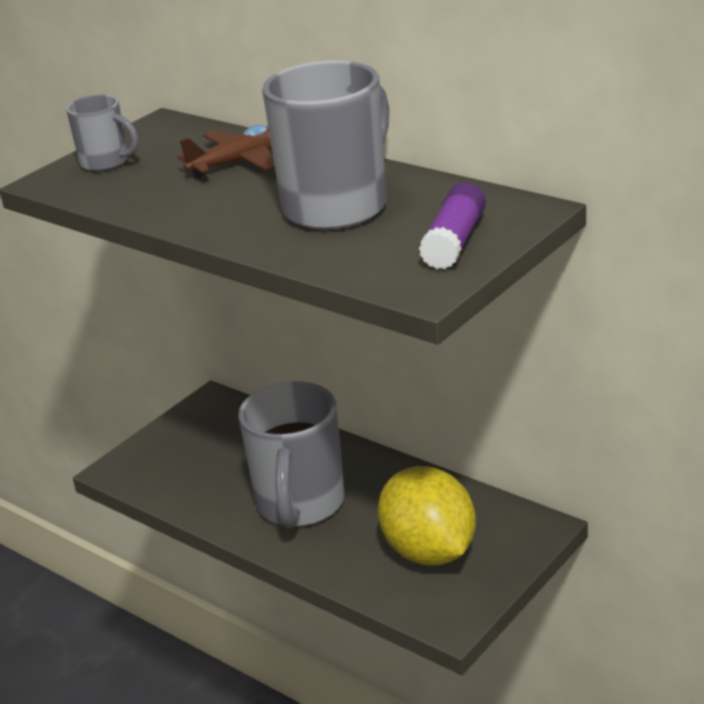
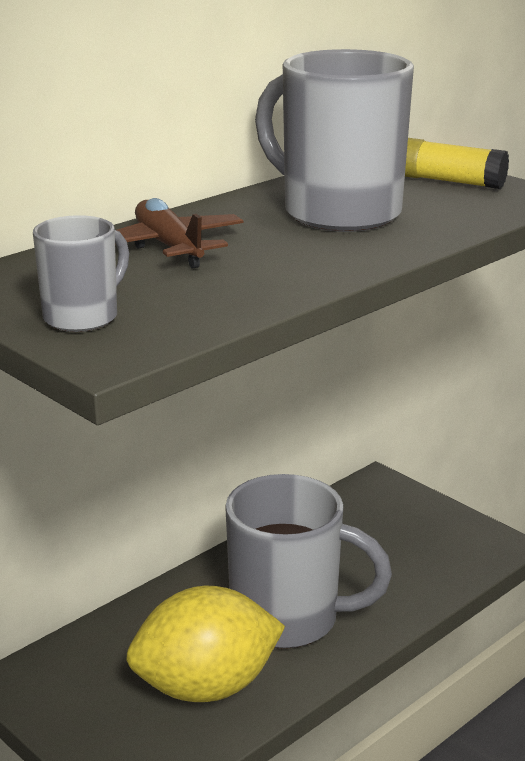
camera: 85 degrees left, 5 degrees down
yellow lemon [378,466,476,565] -> yellow lemon moved to [126,586,285,702]
purple glue stick [419,182,486,269] -> yellow glue stick [405,138,509,189]

